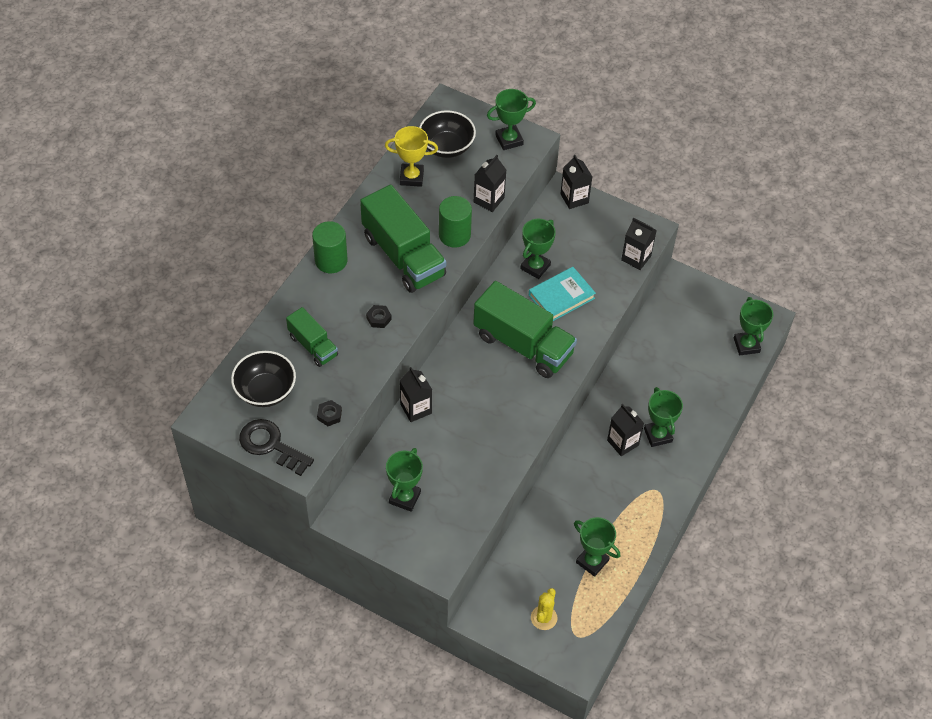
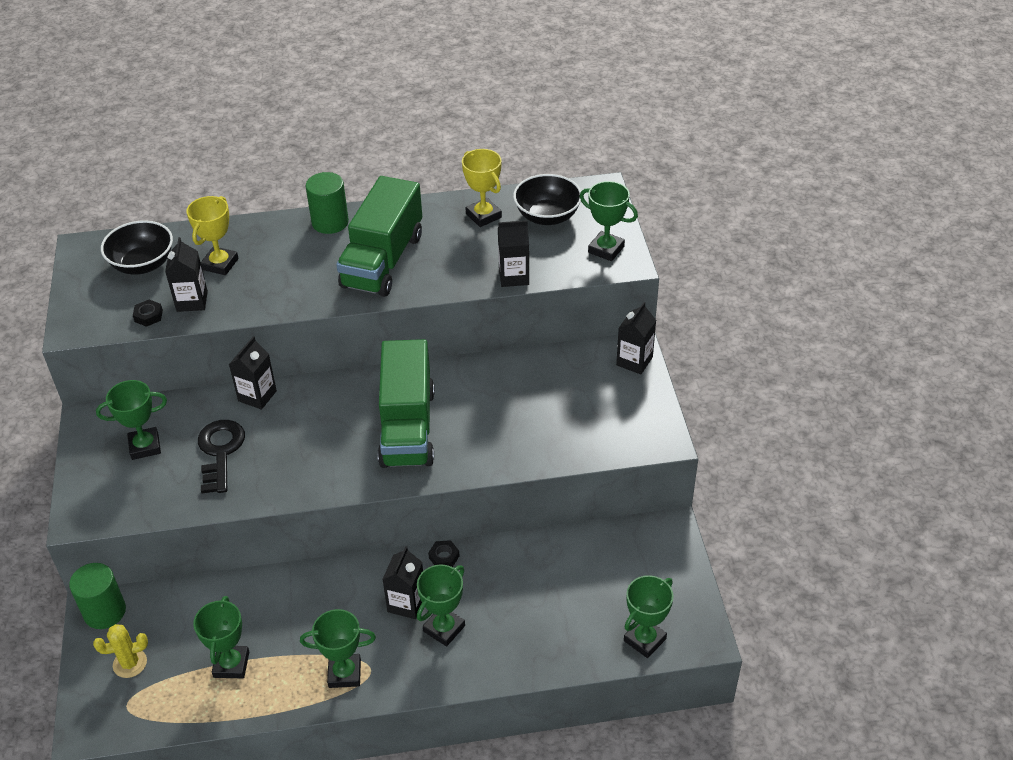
camera: 55 degrees right, 10 degrees down
black key [239,419,314,476] -> black key moved to [198,420,245,493]
green truck [286,307,338,367] -> yellow trophy [186,196,239,275]
black nut [366,305,392,328] -> black nut moved to [428,540,459,567]
green cylinder [439,196,472,248] -> green cylinder moved to [69,563,126,629]
green trophy [520,219,556,279] -> green trophy moved to [300,609,376,688]
turquoise book [529,267,596,321] -> none
black carton [621,217,657,270] -> black carton moved to [165,237,208,312]

